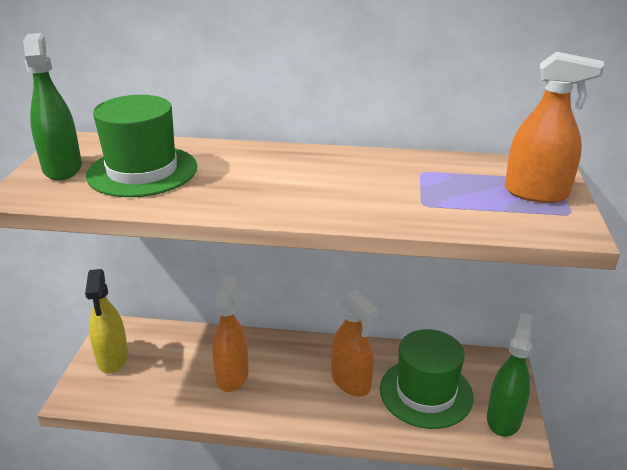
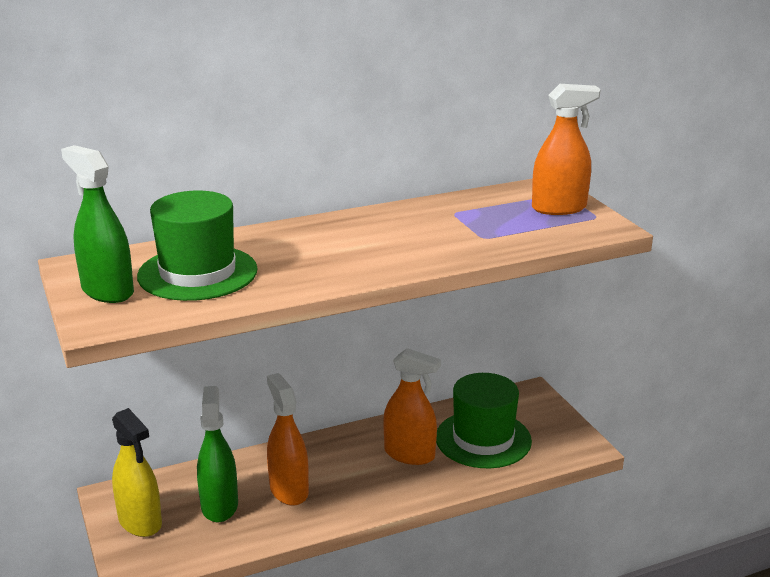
camera: 30 degrees left, 5 degrees down
green spray bottle [487,313,535,437] -> green spray bottle moved to [197,386,238,522]

